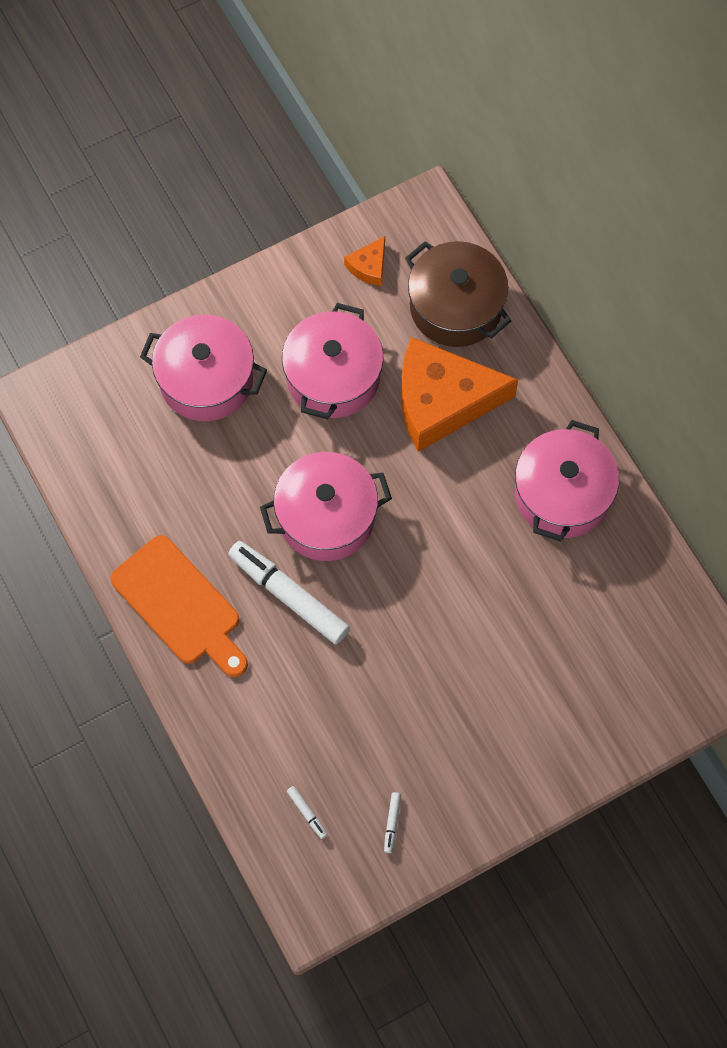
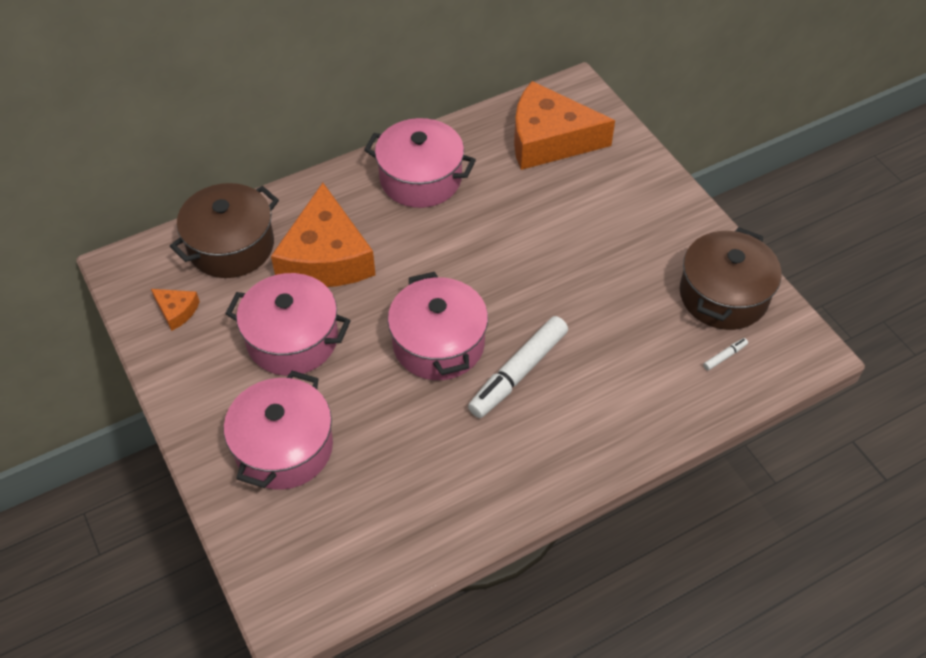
camera: 90 degrees left, 15 degrees down
orange cutting board [110,535,248,677] -> none
white marker [384,792,401,853] -> brown pot [680,227,782,330]
none -> orange cheese [514,81,615,170]

